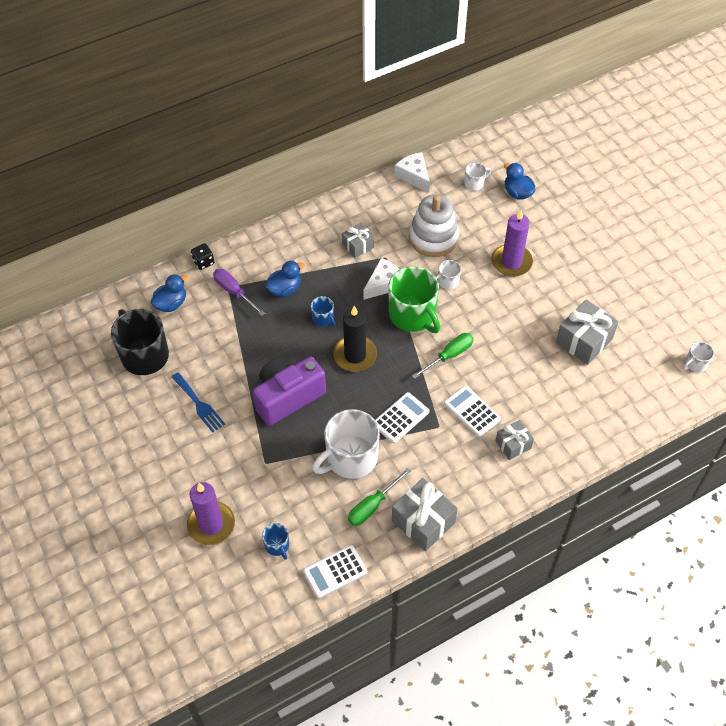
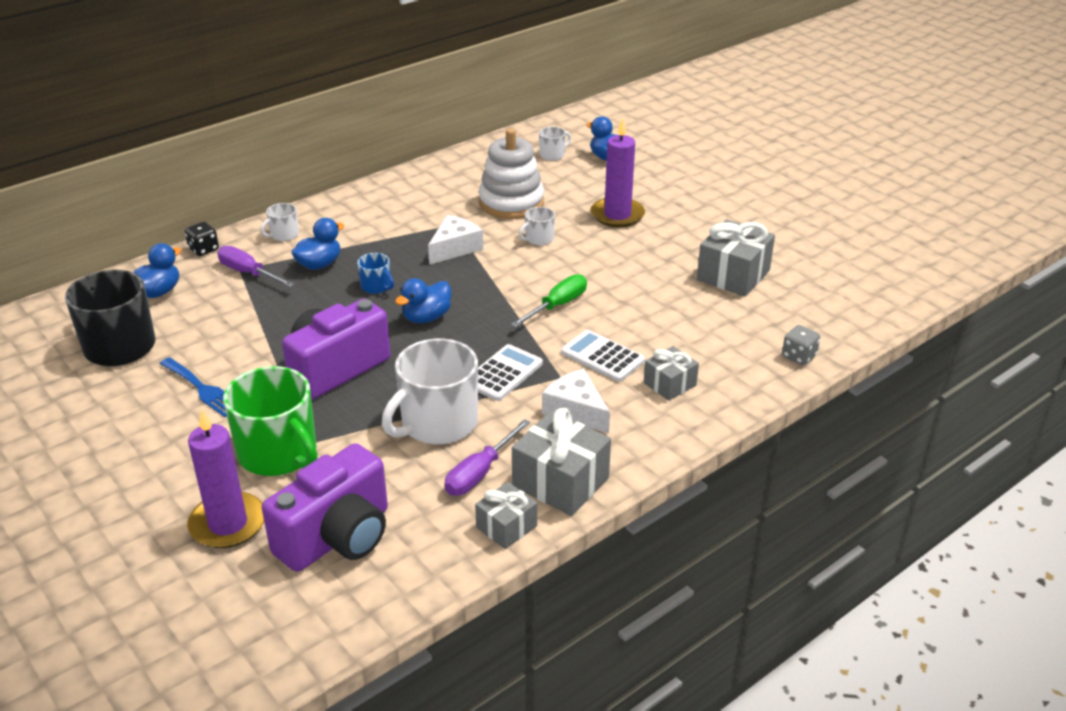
camera: 10 degrees left, 20 degrees down
blue mug [262,523,289,560] -> purple camera [262,443,388,572]
white calculator [303,545,368,599] -> none
black candle [333,306,377,371] -> blue duck [395,278,451,323]
grey gift [342,223,374,258] -> grey gift moved to [475,482,537,549]
green screwdriver [348,468,411,526] -> purple screwdriver [445,419,530,495]
green mug [388,266,440,333] -> green mug moved to [223,366,318,476]
white cheese [395,152,430,193] -> white cheese moved to [542,369,610,433]
white mug [684,342,714,372] -> white mug moved to [261,203,299,241]
none -> grey dice [782,325,820,365]

